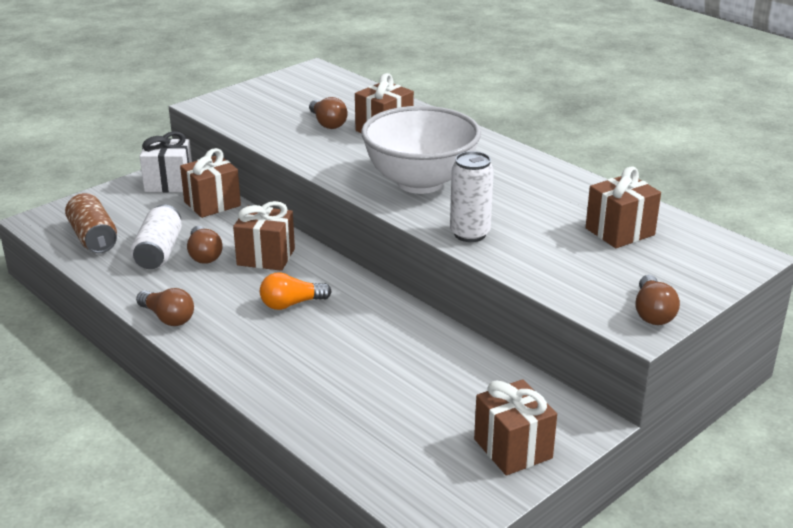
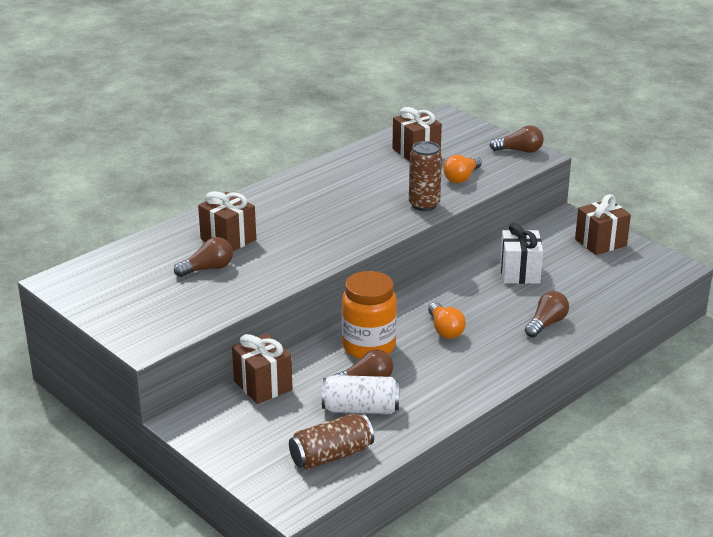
camera: 90 degrees left, 0 degrees up
brown light bulb [136,288,194,326] -> brown light bulb moved to [525,291,569,338]
white gift [140,131,192,192] -> white gift moved to [500,223,543,284]
brown gift [233,201,295,271] -> orange jar [342,271,397,359]
white bowl [361,106,481,194] -> none
white can [450,151,494,242] -> brown can [409,141,442,211]
none -> orange light bulb [443,155,482,183]

